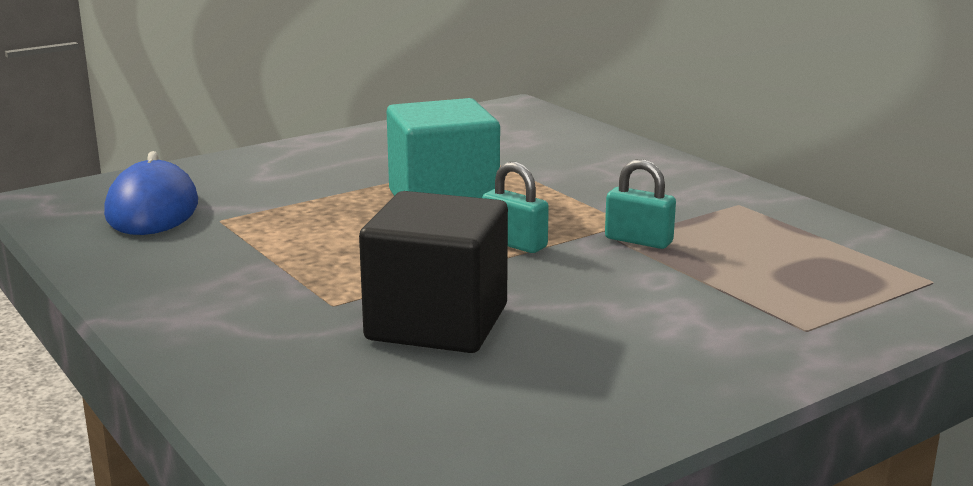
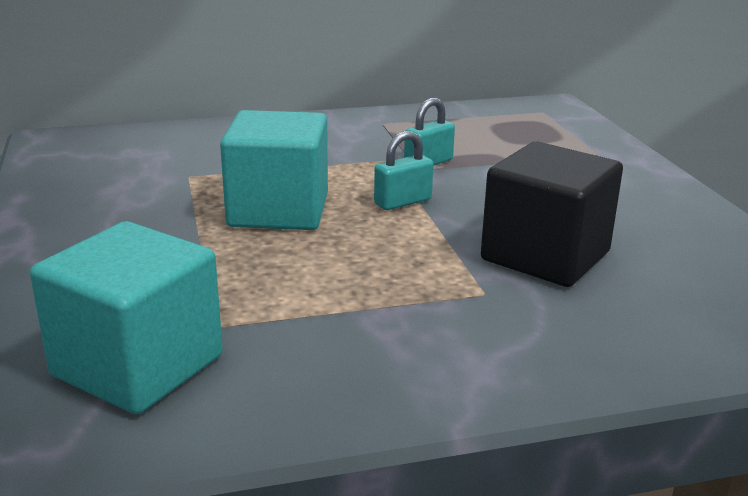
camera: 70 degrees left, 5 degrees up
blue mouse [104,151,198,235] -> turquoise cube [30,221,223,414]

